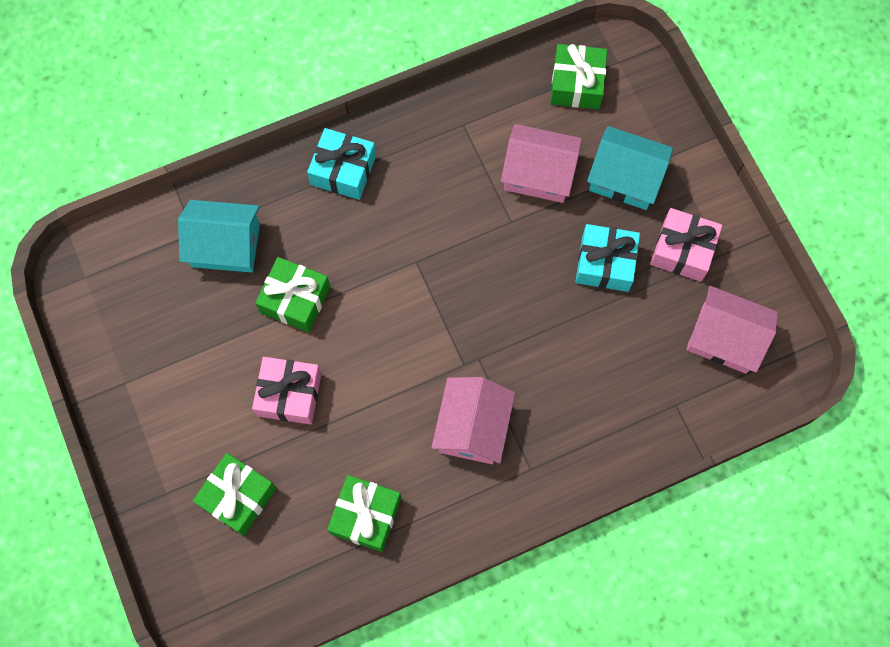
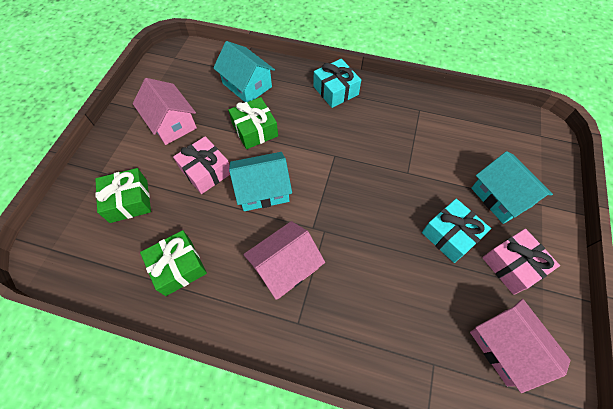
camera: 40 degrees right, 10 degrees down
pink house [501,124,582,203] -> pink house moved to [133,78,197,145]
green gift [550,44,607,109] -> none
none -> turquoise house [229,152,292,211]

